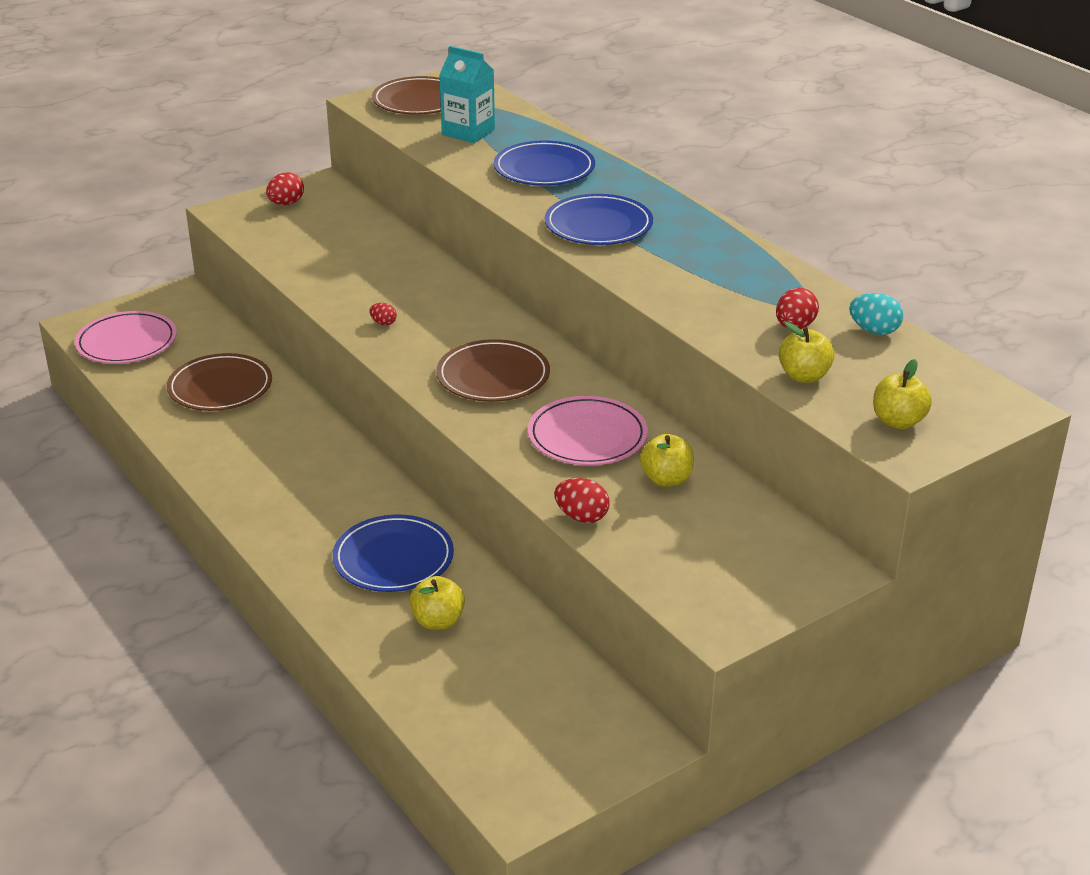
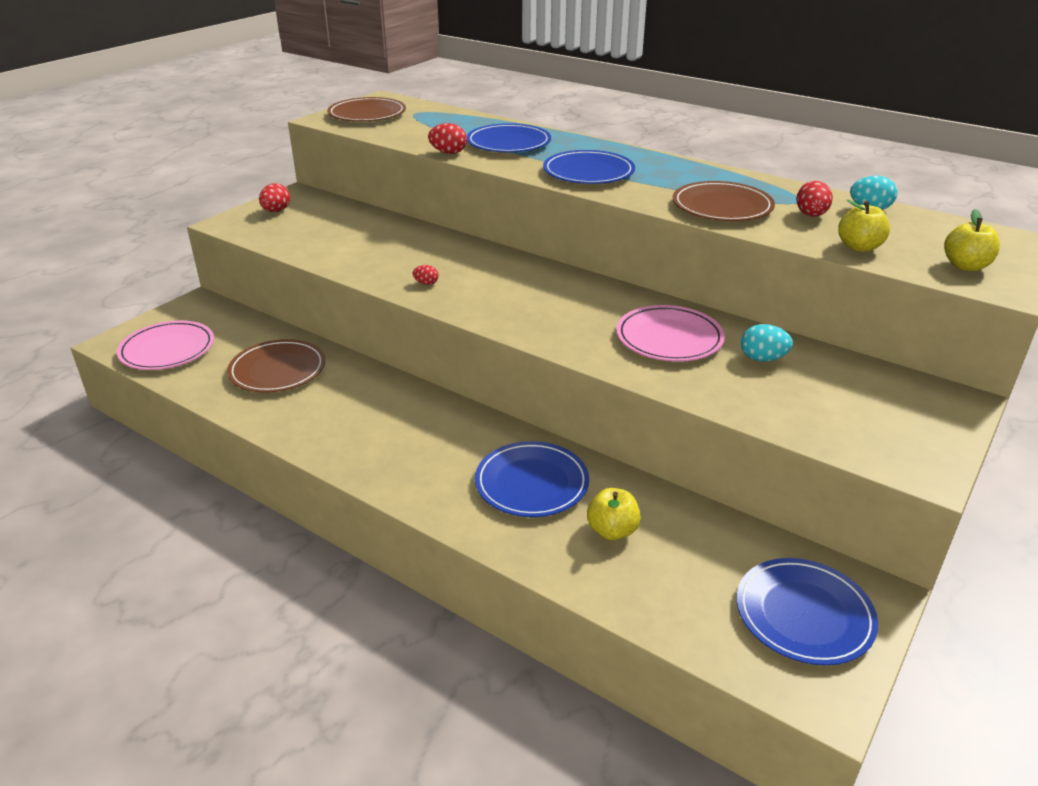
camera: 20 degrees left, 0 degrees up
brown plate [436,339,550,402] -> brown plate moved to [673,181,775,221]
turquoise carton [439,46,495,143] -> none
red egg [554,478,610,523] -> red egg moved to [428,123,467,154]
yellow apple [640,434,694,487] -> turquoise egg [741,324,793,362]
none -> blue plate [737,558,878,665]

